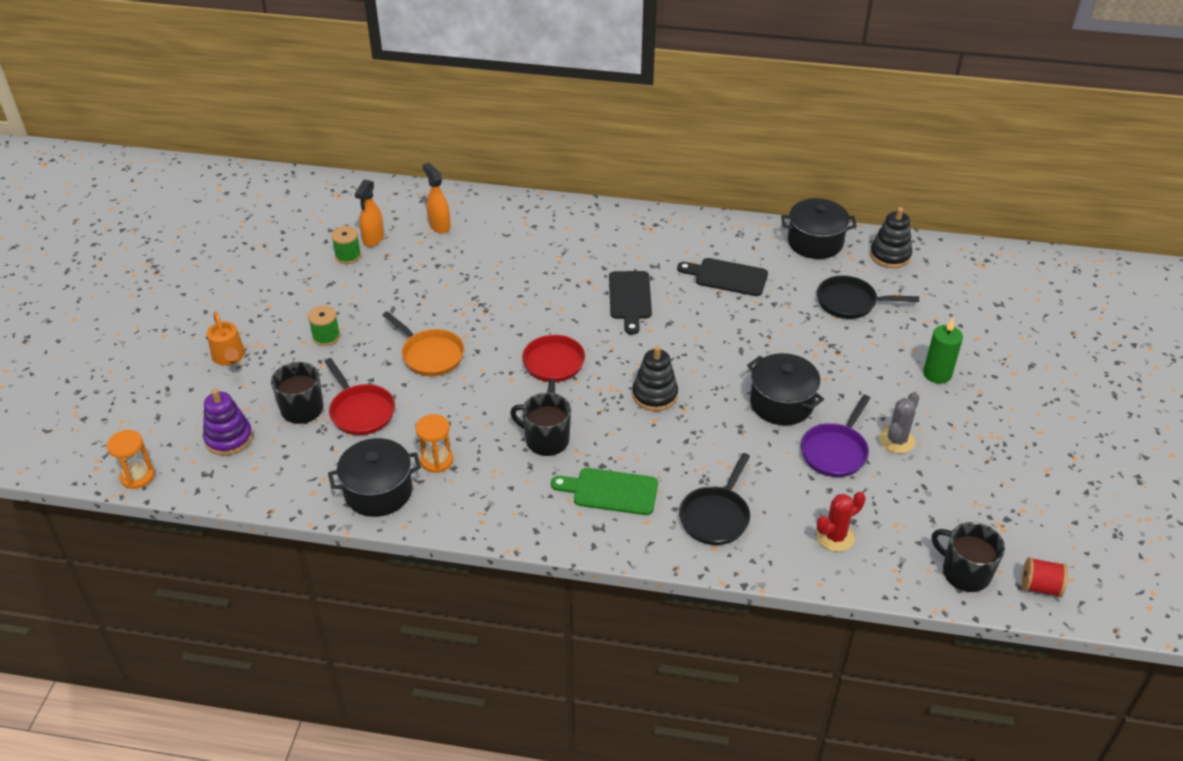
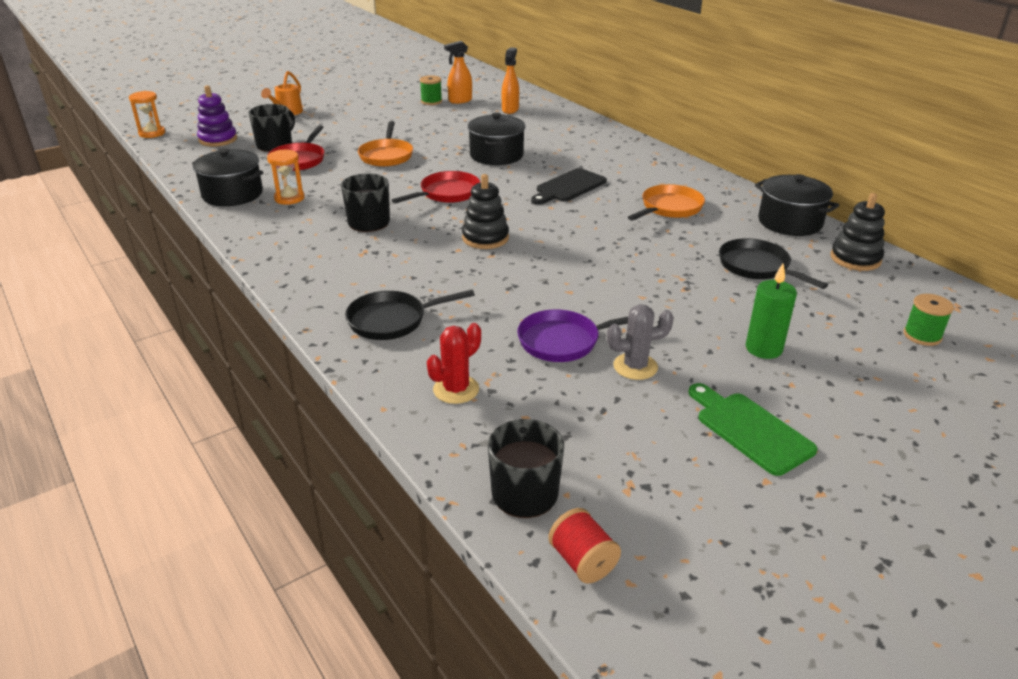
camera: 45 degrees right, 10 degrees down
green spool [308,305,340,346] -> green spool moved to [904,294,954,346]
green cutting board [551,468,658,515] -> green cutting board moved to [688,383,817,476]
black cutting board [677,258,768,296] -> orange pan [628,184,705,221]
black pot [747,353,824,425] -> black pot moved to [468,113,526,165]
red cactus [817,492,866,552] -> red cactus turned 60 degrees counterclockwise [427,323,481,404]

